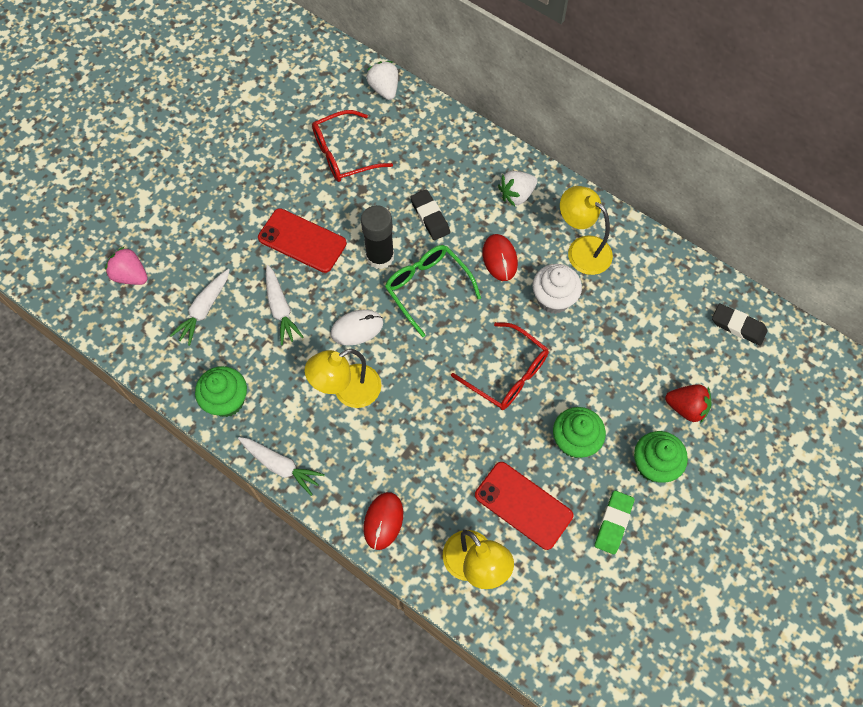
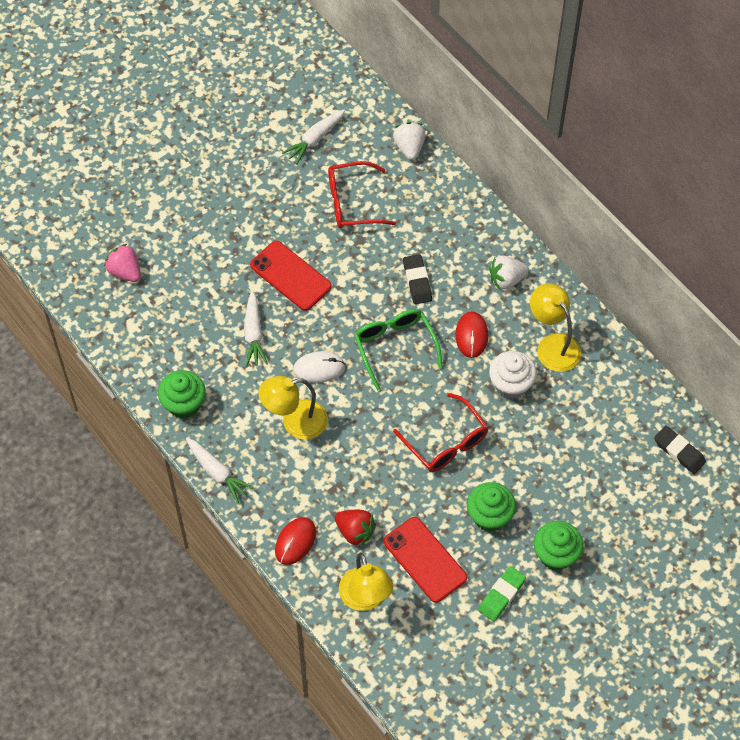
camera: 15 degrees right, 5 degrees down
white carrot [170,269,230,346] -> white carrot moved to [282,109,345,164]
black glue stick [361,205,394,269] -> none
red strawberry [665,384,711,423] -> red strawberry moved to [335,510,376,547]

